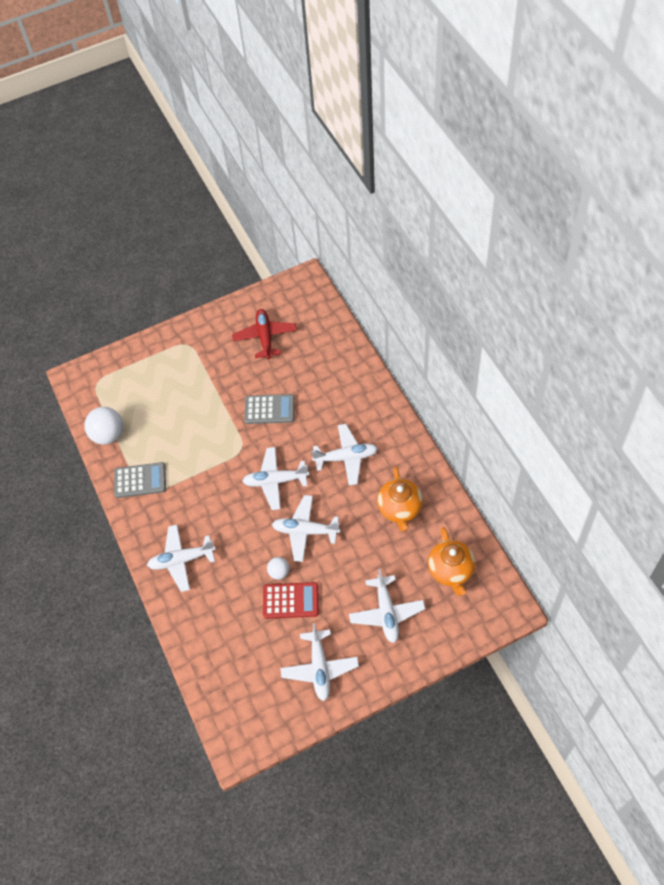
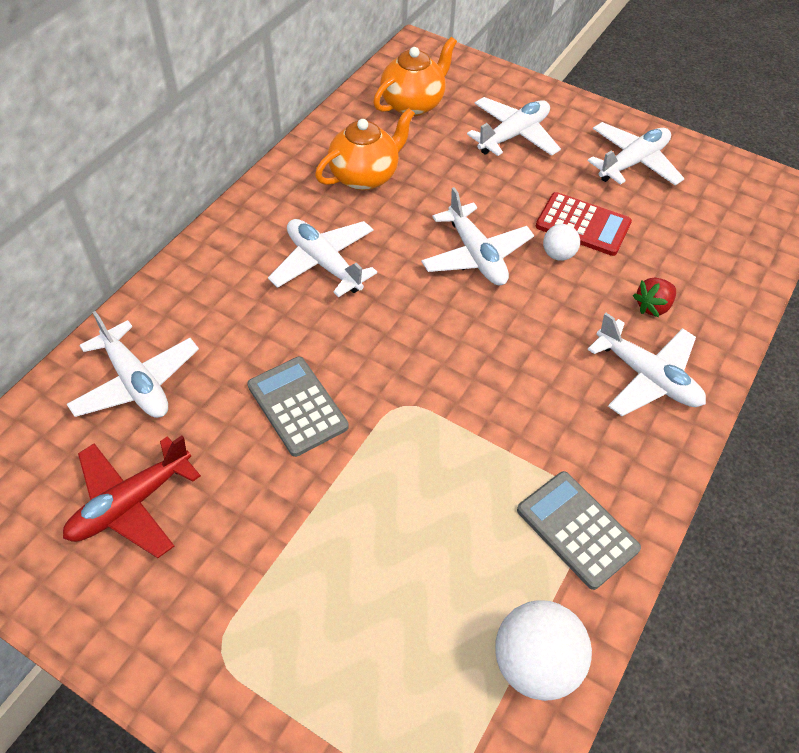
camera: 130 degrees left, 5 degrees down
white plane [243,447,309,510] -> white plane moved to [67,311,199,418]
red calculator [263,582,319,619] -> red calculator turned 150 degrees clockwise [536,192,632,256]
none -> red strawberry [633,278,676,318]

